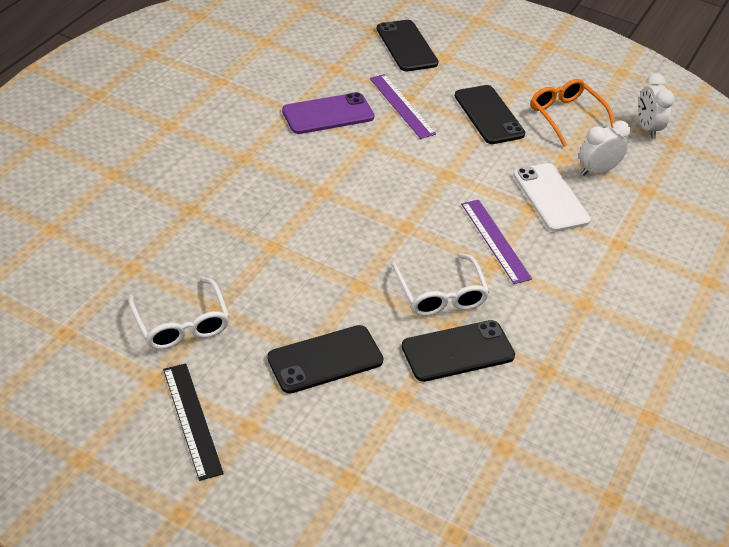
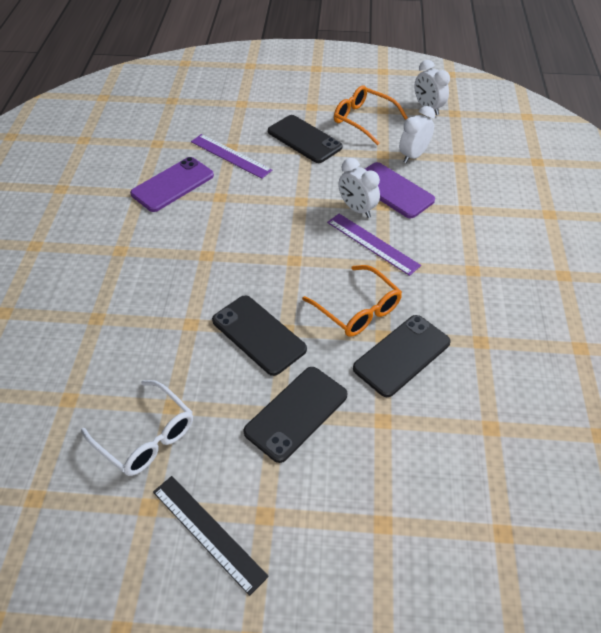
camera: 20 degrees left, 5 degrees up
black phone [377,20,439,71] -> black phone moved to [212,295,307,376]
white glasses [391,253,489,316] -> orange glasses [302,265,402,337]
white phone [513,163,591,232] -> purple phone [365,162,435,218]
none -> white clock [338,158,380,218]

